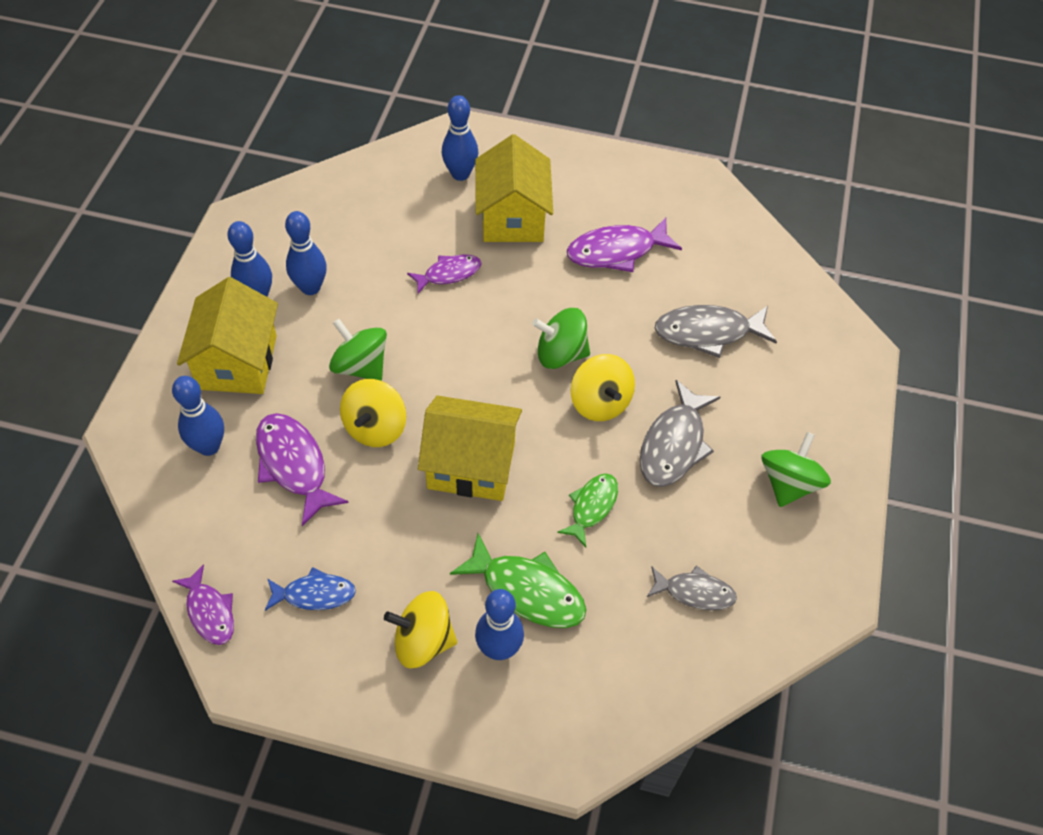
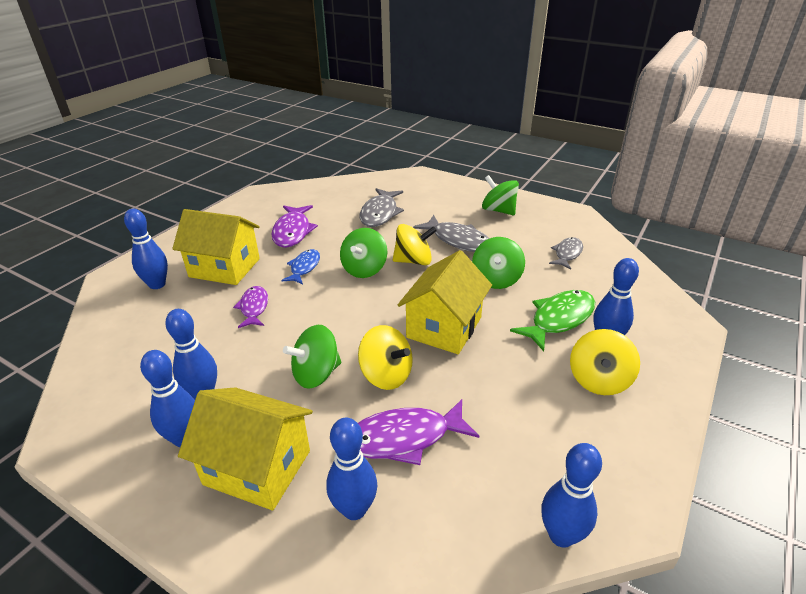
camera: 70 degrees left, 20 degrees down
purple fish [172,564,234,645] -> blue bowling pin [541,443,602,548]
blue fish [265,567,356,611] -> blue fish moved to [281,249,320,284]
green fish [557,474,618,547] -> green spinning top [472,237,525,289]

